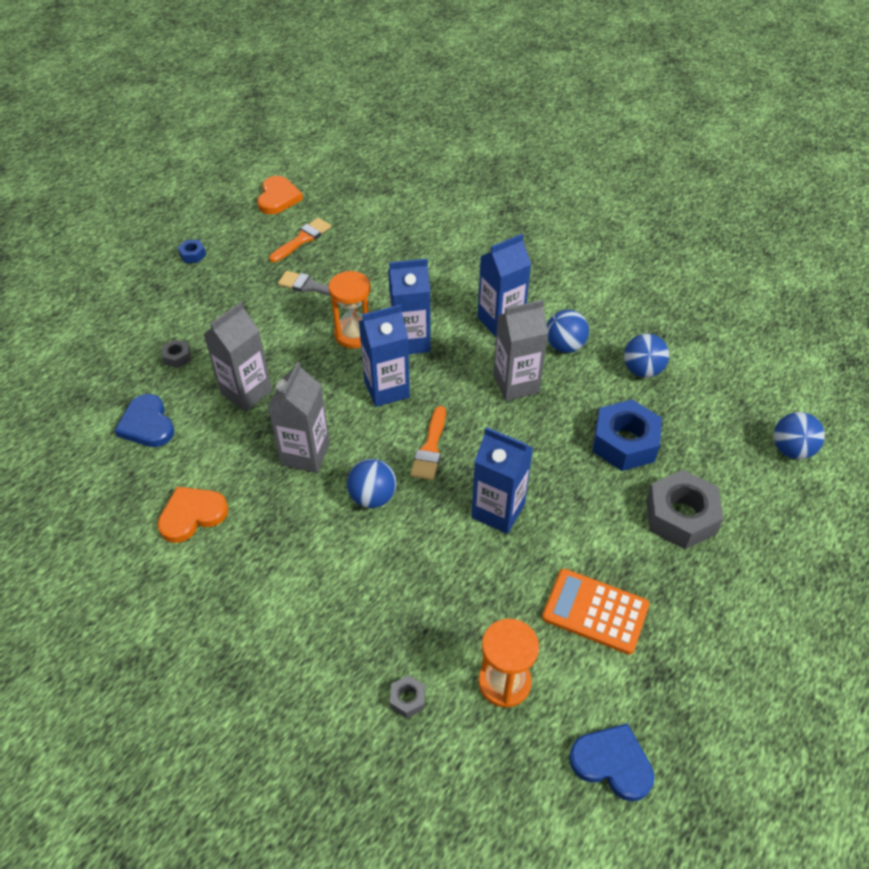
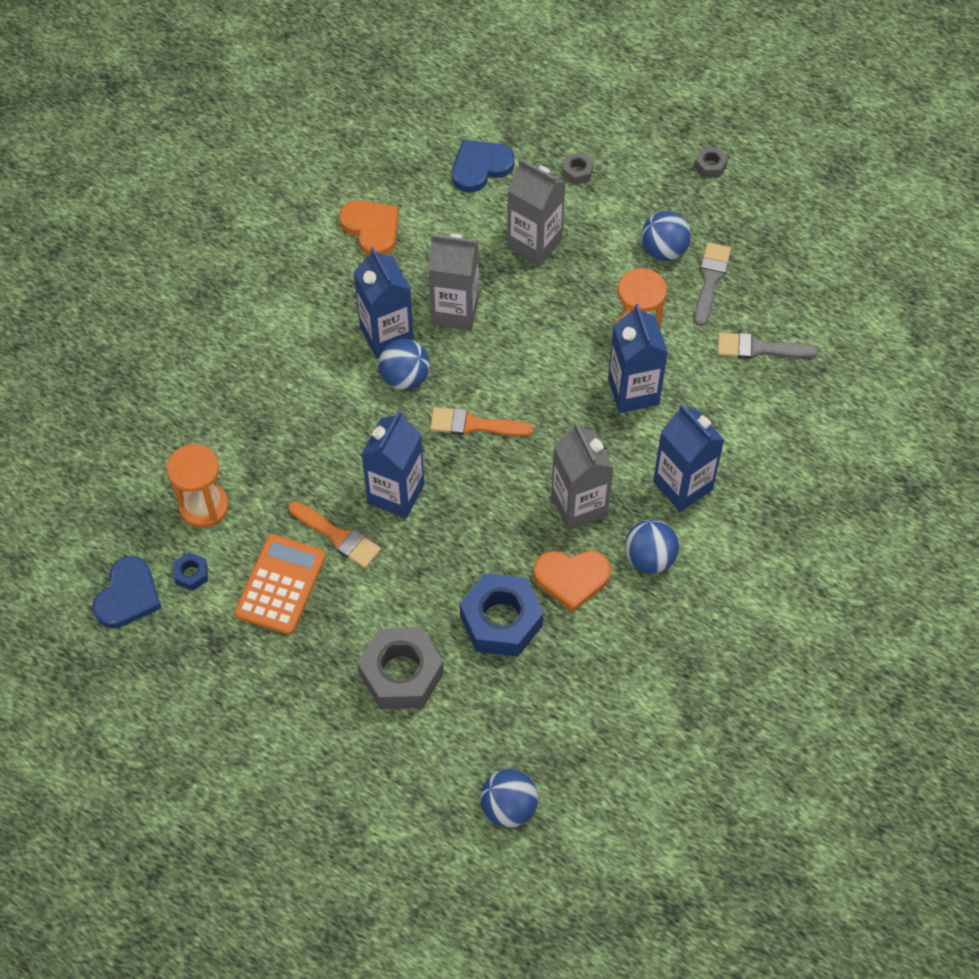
camera: 85 degrees right, 10 degrees up
blue nut [178,240,206,263] -> blue nut moved to [173,552,208,591]
orange heart [257,176,303,214] -> orange heart moved to [534,551,611,612]
orange brush [269,218,331,262] -> orange brush moved to [289,501,381,568]
blue carton [359,304,410,407] -> blue carton moved to [354,247,414,358]
grey nut [390,675,425,718] -> grey nut moved to [694,147,728,178]
blue ball [624,334,669,378] -> blue ball moved to [641,211,691,261]
none -> grey brush [718,333,818,359]

